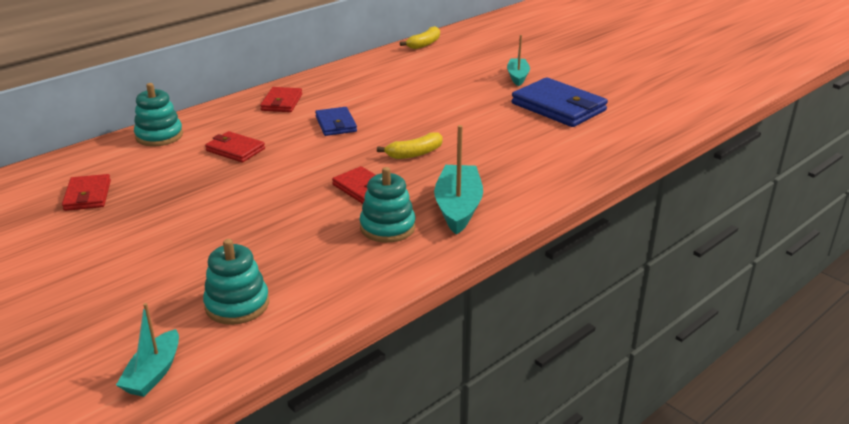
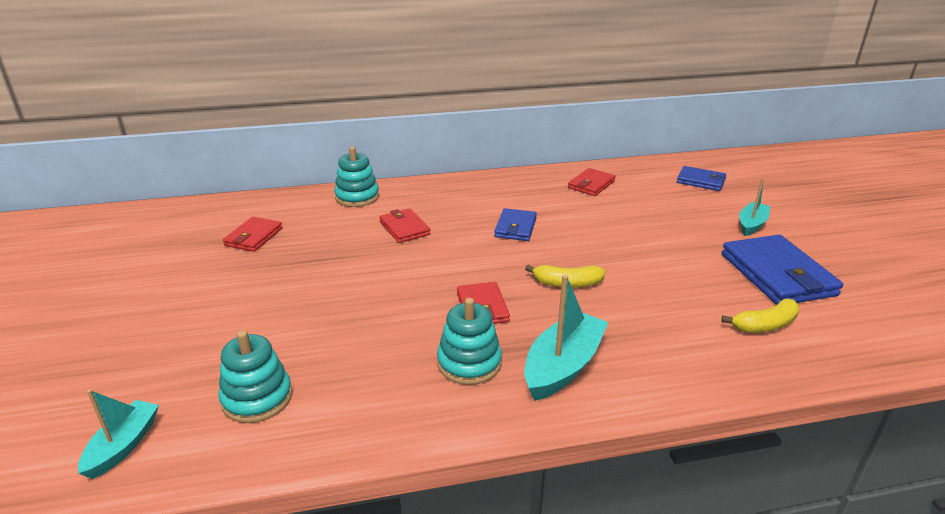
camera: 30 degrees right, 0 degrees up
turquoise boat [116,303,179,397] -> turquoise boat turned 150 degrees clockwise [78,389,159,479]
red wallet [260,87,302,112] -> red wallet moved to [568,168,616,196]
yellow banana [400,26,440,49] -> yellow banana moved to [721,299,800,332]
none -> blue wallet [677,166,726,191]

